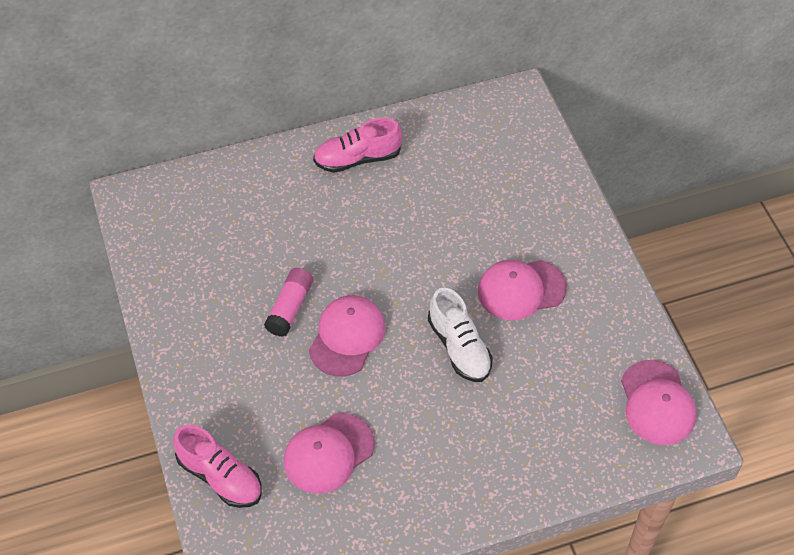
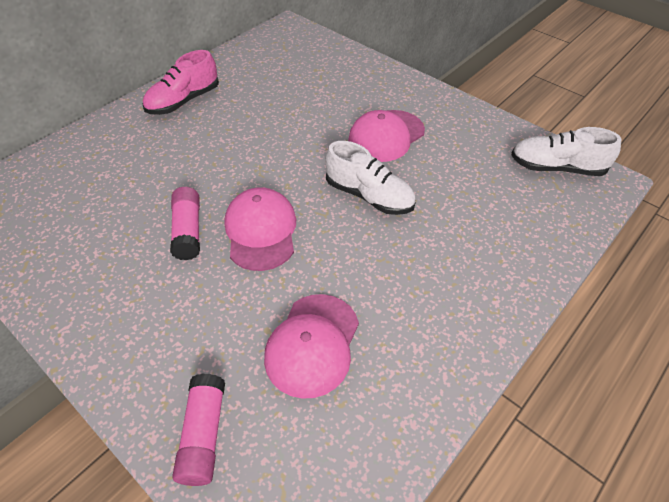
camera: 30 degrees left, 5 degrees down
pink shoe [173,425,262,508] -> pink glue stick [172,373,225,486]
pink cap [621,360,696,445] -> white shoe [511,127,622,176]

